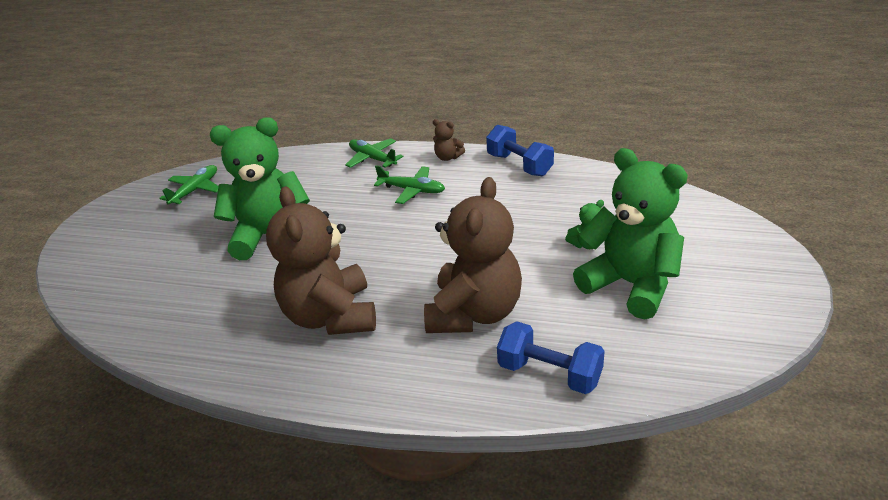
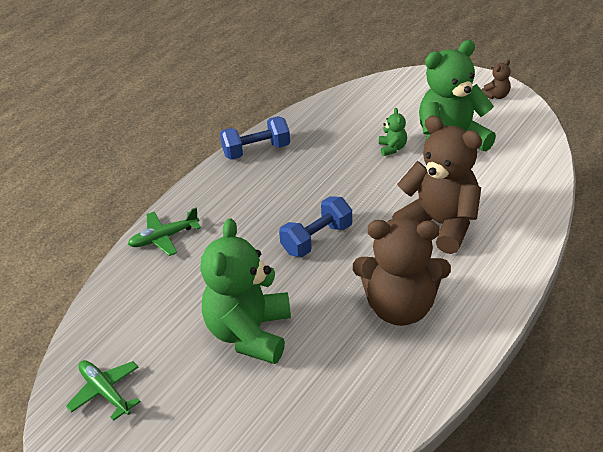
camera: 70 degrees left, 5 degrees up
green plane [374,165,445,204] -> none
brown teddy bear [433,119,465,161] -> brown teddy bear moved to [481,59,511,99]
blue dumbbell [497,321,605,394] -> blue dumbbell moved to [279,196,352,257]

